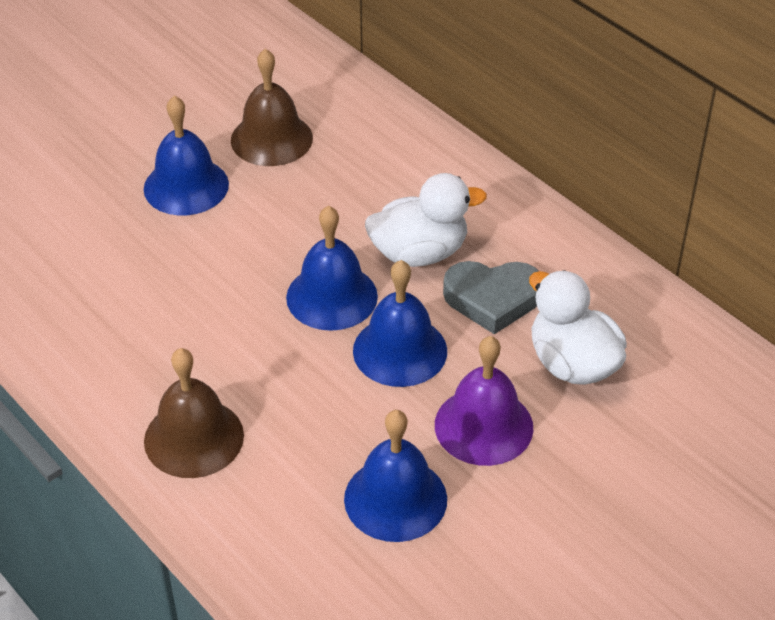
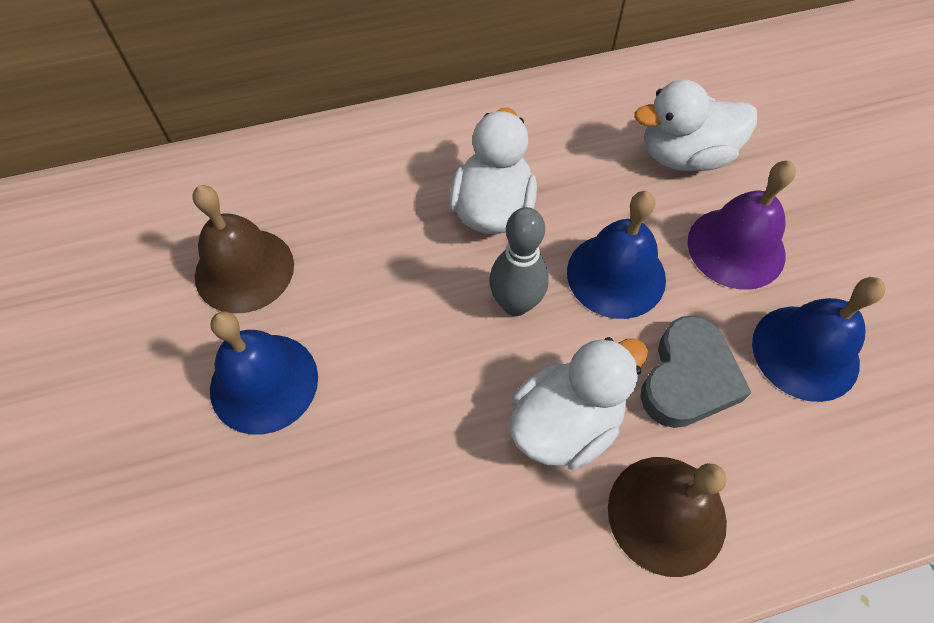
camera: 65 degrees left, 15 degrees up
blue bell [286,206,378,331] -> grey bowling pin [489,207,549,316]
grey heart [443,261,539,334] -> grey heart moved to [640,316,752,428]
none -> white duck [510,337,648,470]

